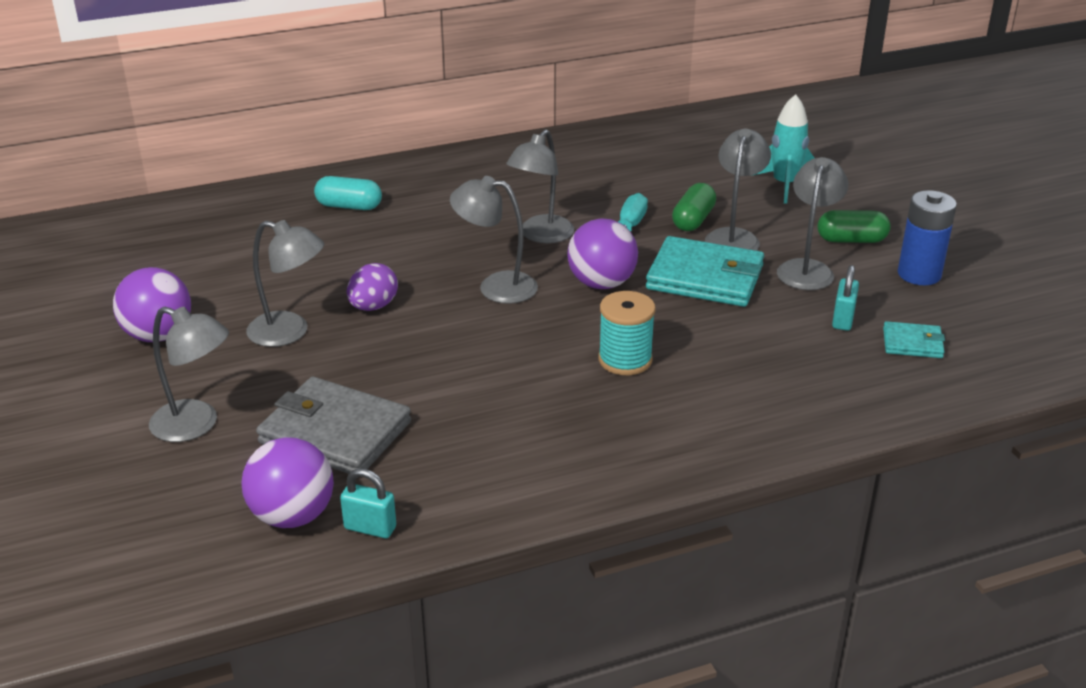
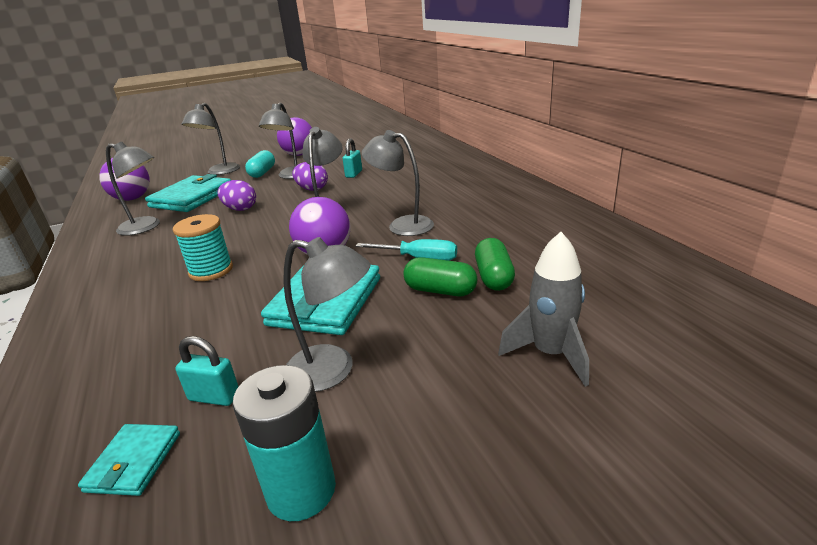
camera: 90 degrees right, 5 degrees down
grey wallet [256,377,411,474] -> turquoise wallet [145,174,231,212]
turquoise capsule [314,176,382,210] -> turquoise capsule moved to [245,150,275,178]
turquoise padlock [340,468,396,538] -> turquoise padlock moved to [343,138,362,178]
grey lamp [705,128,771,251] -> grey lamp moved to [106,142,160,236]
turquoise rocket [751,94,814,204] -> grey rocket [498,232,589,387]
green capsule [818,210,891,243] -> green capsule moved to [475,238,515,291]
blue battery [898,190,957,285] -> turquoise battery [232,365,336,521]
none -> purple egg [217,180,256,211]

